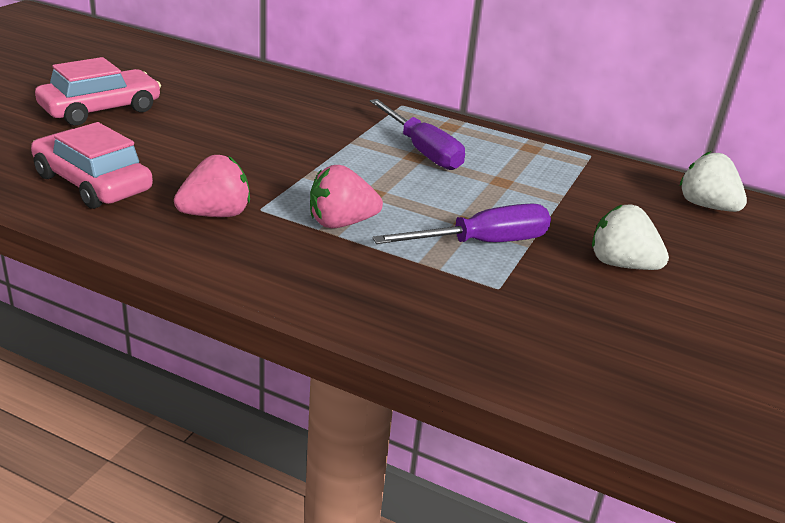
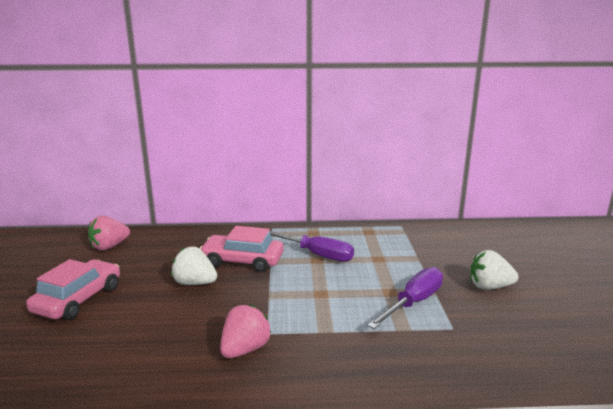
camera: 25 degrees left, 10 degrees down
pink car [31,122,153,209] -> pink car moved to [199,226,284,272]
pink strawberry [310,165,383,228] -> pink strawberry moved to [88,216,130,251]
white strawberry [680,151,747,212] -> white strawberry moved to [171,247,217,285]

